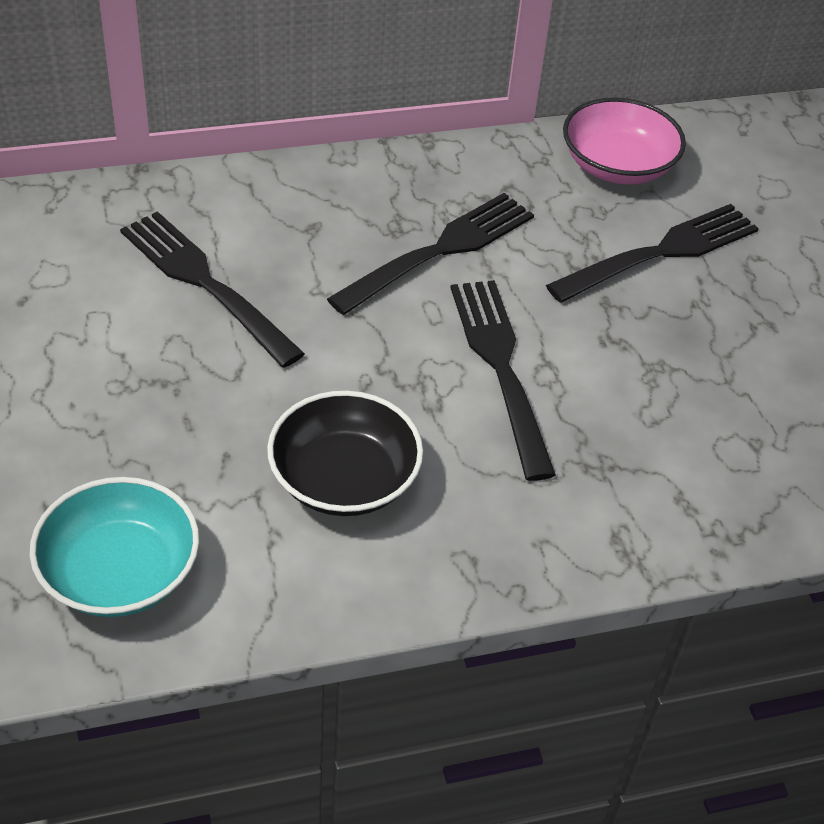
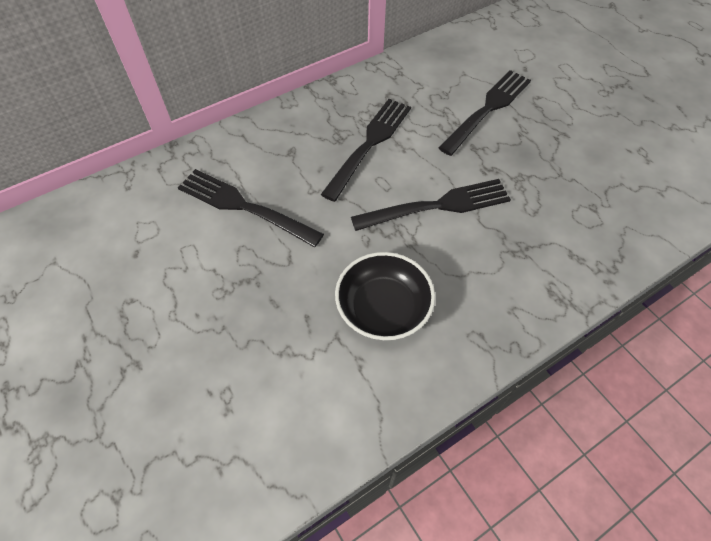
camera: 15 degrees left, 10 degrees up
turquoise bowl [29,477,199,617] -> none
black fork [450,280,556,481] -> black fork turned 105 degrees clockwise [351,179,511,231]
pink bowl [563,98,686,185] -> none

